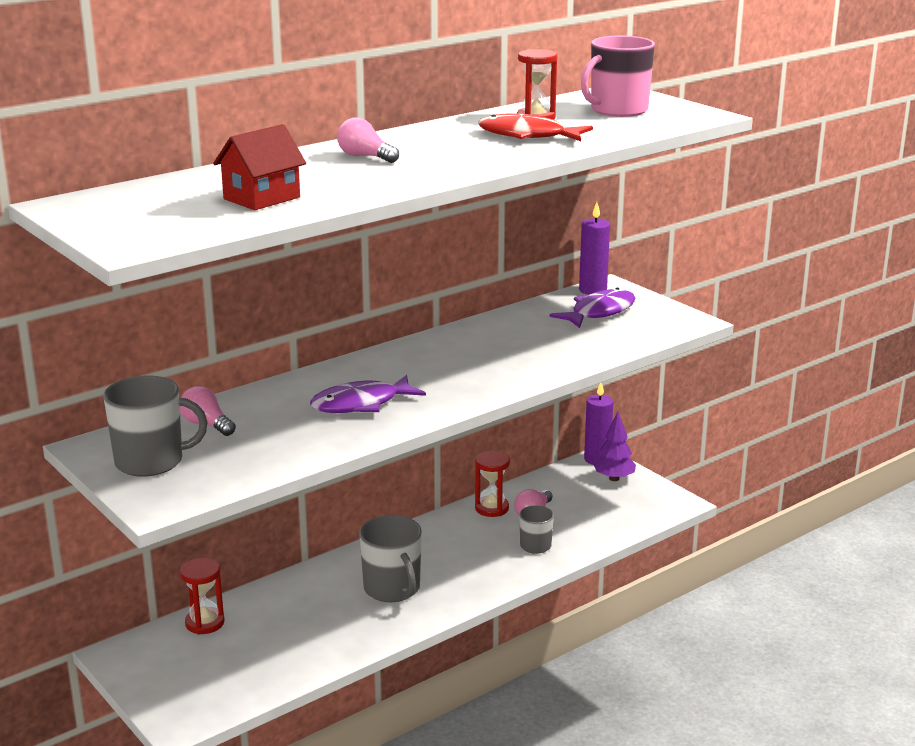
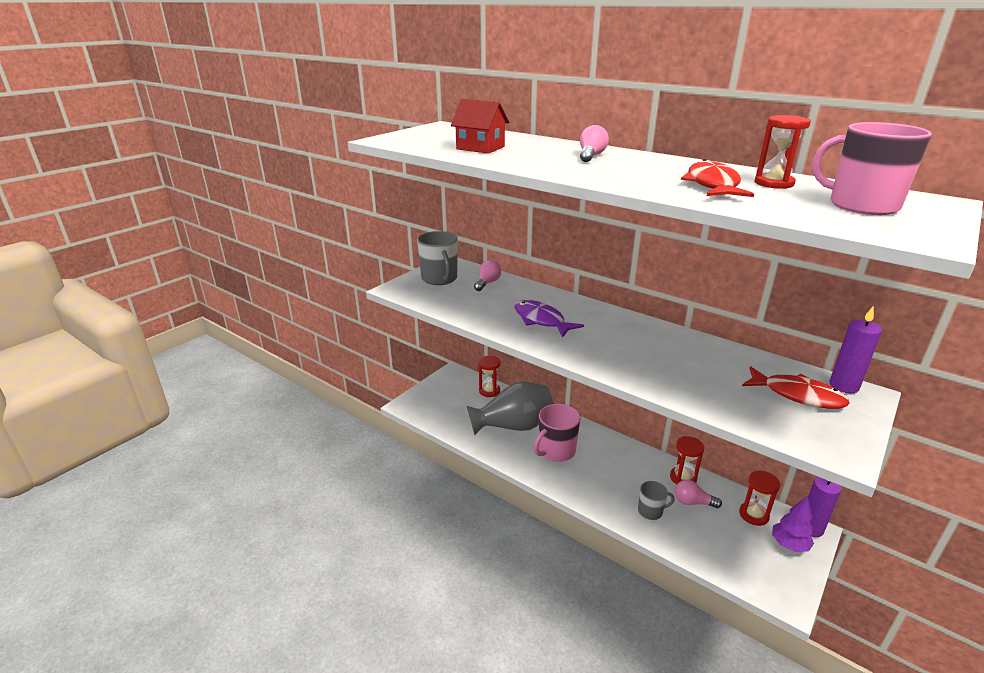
camera: 75 degrees right, 5 degrees up
grey mug [359,515,422,602] -> pink mug [534,404,580,462]
purple fish [550,288,636,328] -> red fish [742,366,850,409]
none -> grey vase [467,382,553,435]
none -> red hourglass [739,471,780,526]

